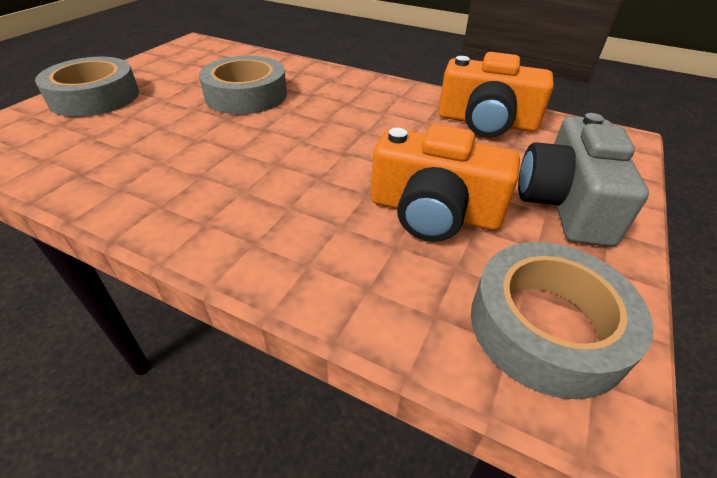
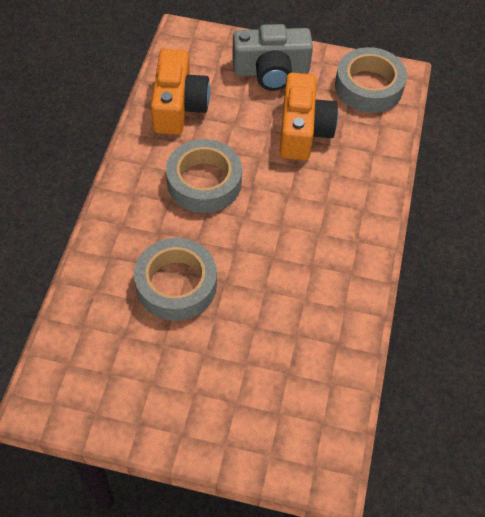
camera: 105 degrees left, 15 degrees up
grey tape [35,57,139,117] -> grey tape moved to [166,139,242,213]

